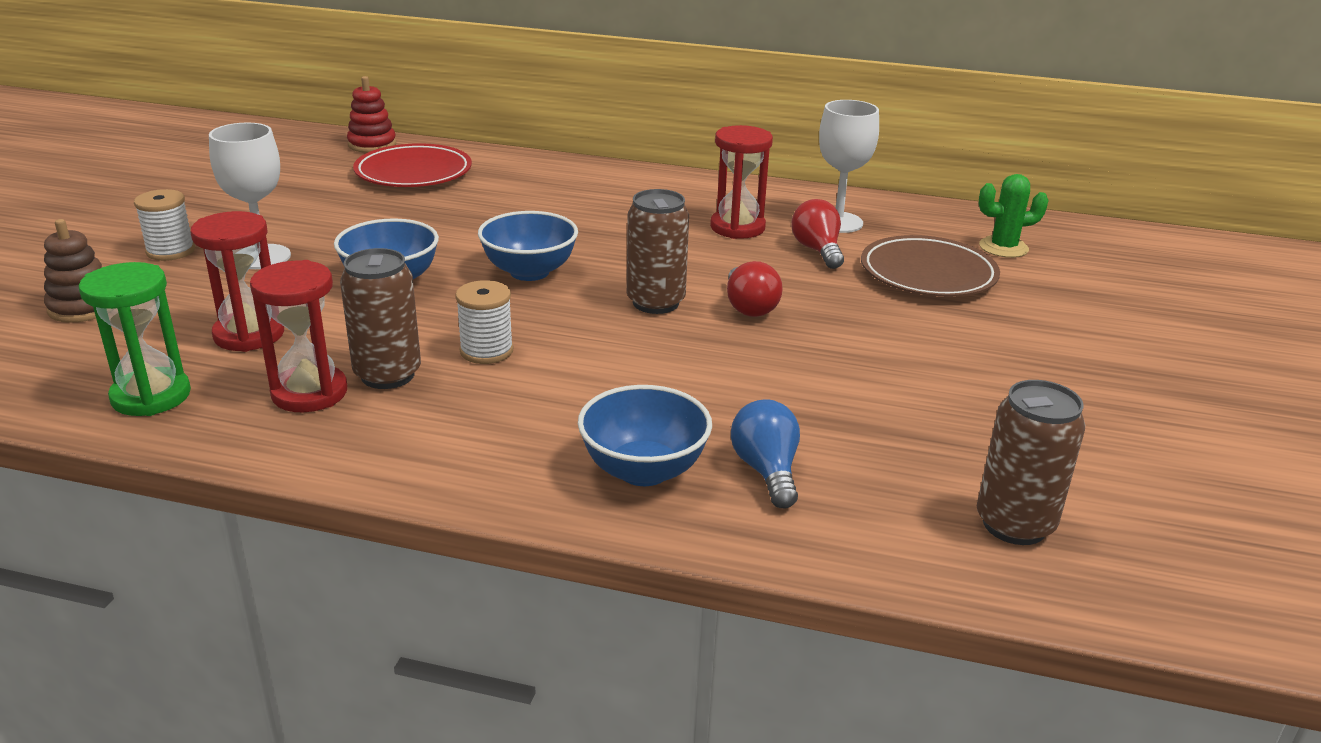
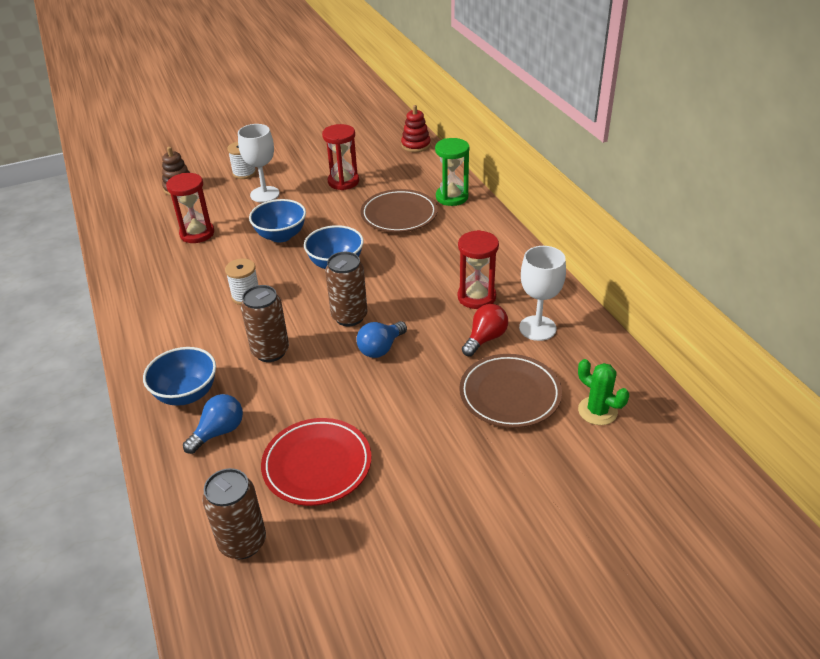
camera: 55 degrees right, 10 degrees up
green hourglass [79,262,191,416] -> green hourglass moved to [435,138,469,206]
red hourglass [250,260,347,412] -> red hourglass moved to [322,124,359,190]
brown can [340,248,421,389] -> brown can moved to [241,285,289,362]
red plate [353,143,472,187] -> red plate moved to [261,418,372,506]
red light bulb [727,261,783,317] -> blue light bulb [356,321,407,358]
none -> brown plate [360,189,438,232]

